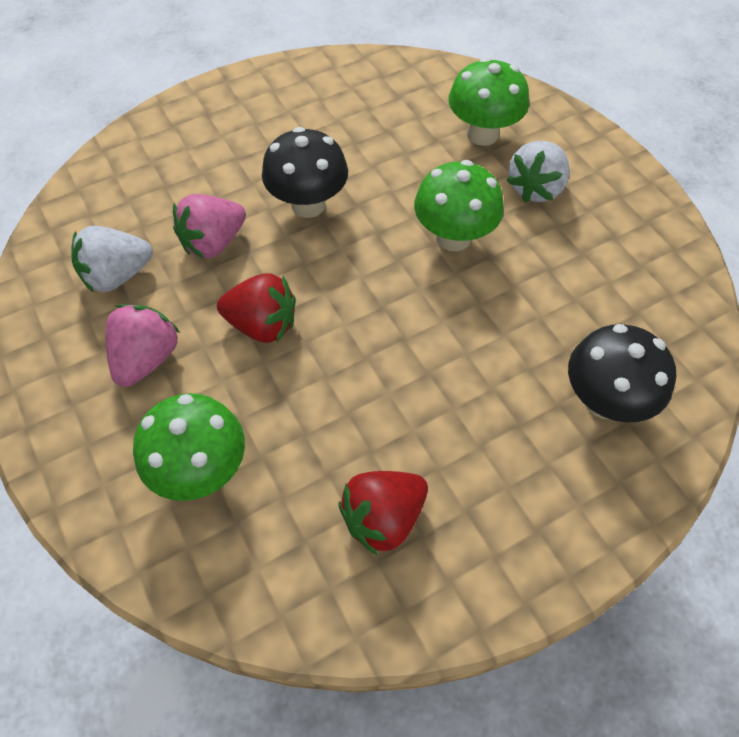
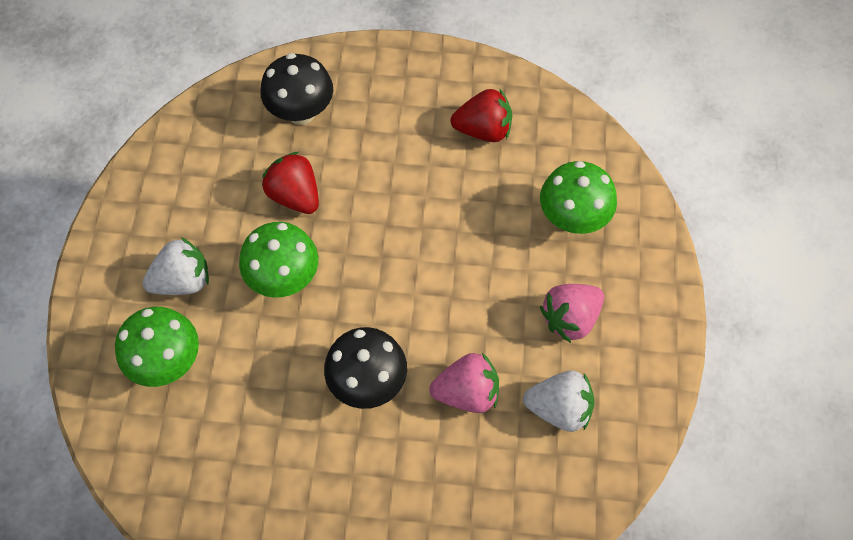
camera: 145 degrees left, 5 degrees up
red strawberry [217,273,296,343] -> red strawberry moved to [262,152,319,214]

